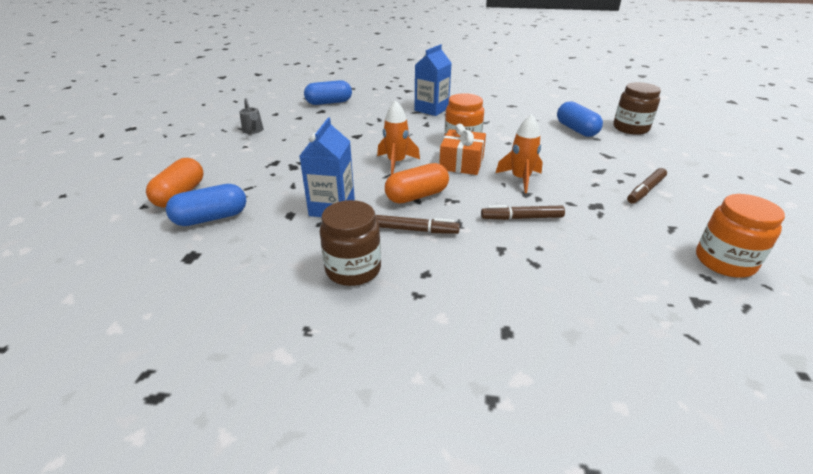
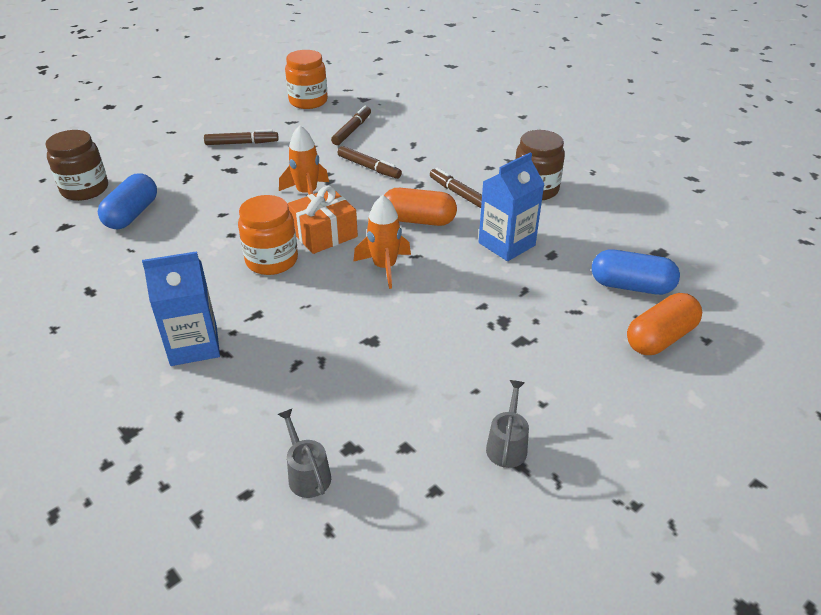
camera: 140 degrees left, 5 degrees up
blue capsule [304,80,352,105] -> grey watering can [278,409,331,498]
none -> brown marker [331,106,371,145]

